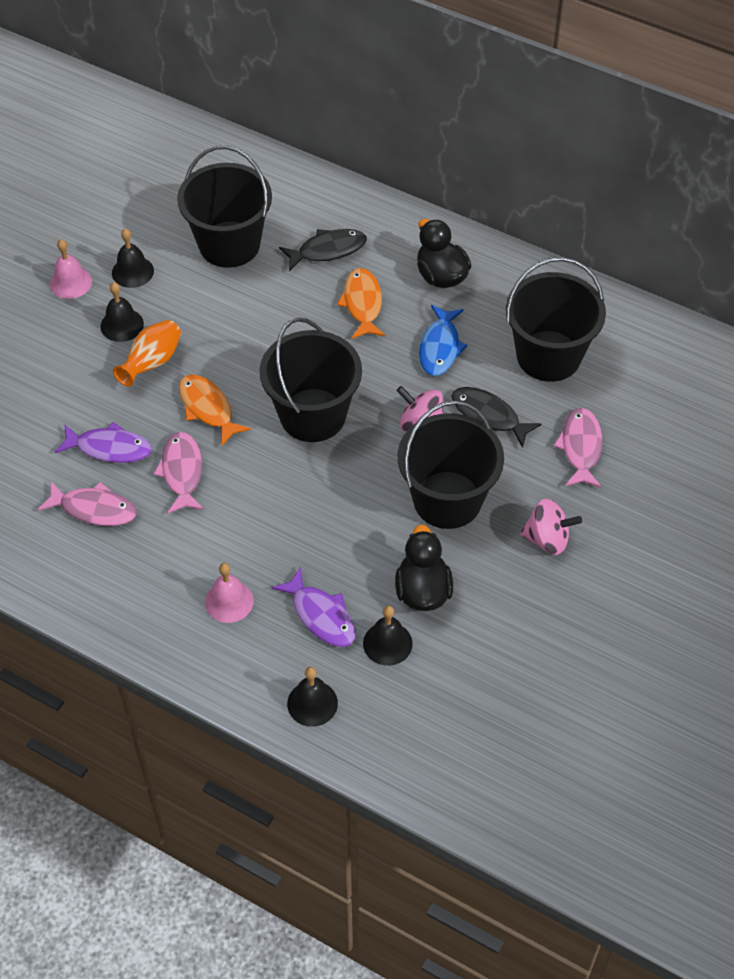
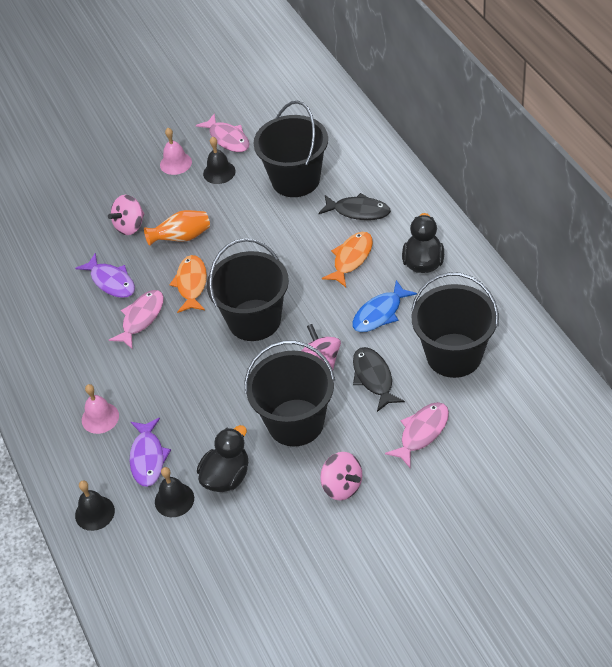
camera: 40 degrees right, 5 degrees down
pink fish [37,481,137,526] -> pink fish moved to [196,113,250,152]
black bell [101,282,144,342] -> none
none -> pink spinning top [108,195,144,235]

